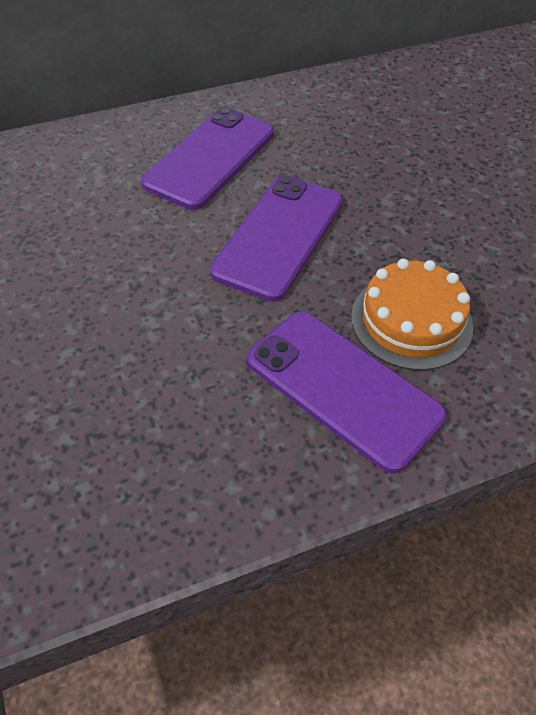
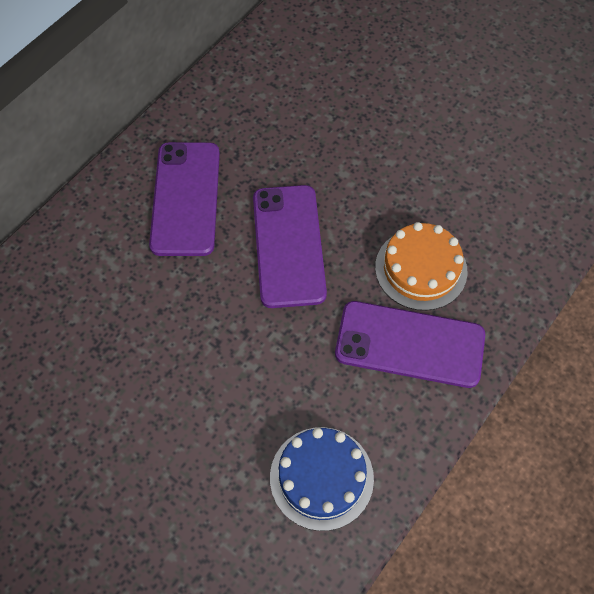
camera: 30 degrees left, 10 degrees up
none -> blue cake [270,427,374,531]

